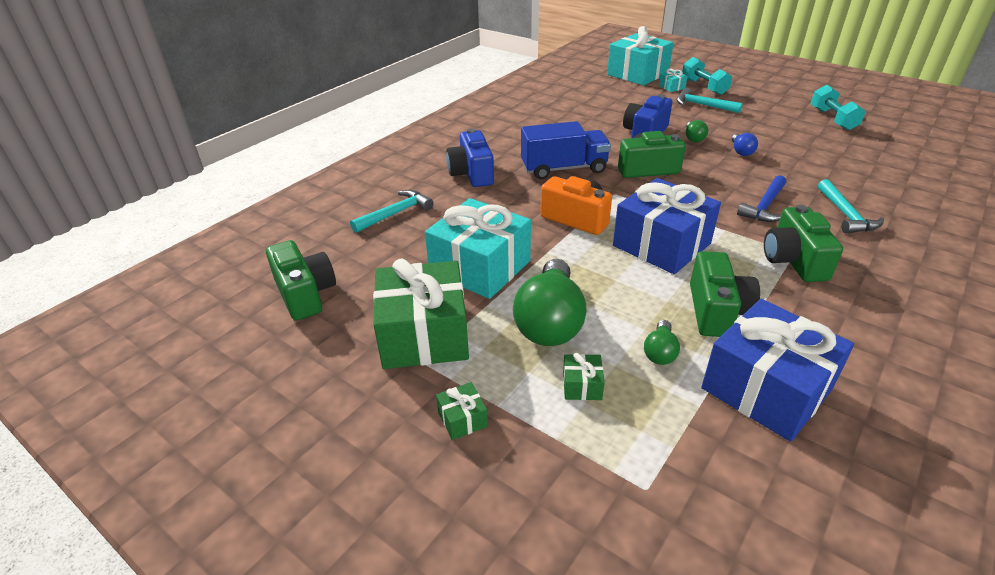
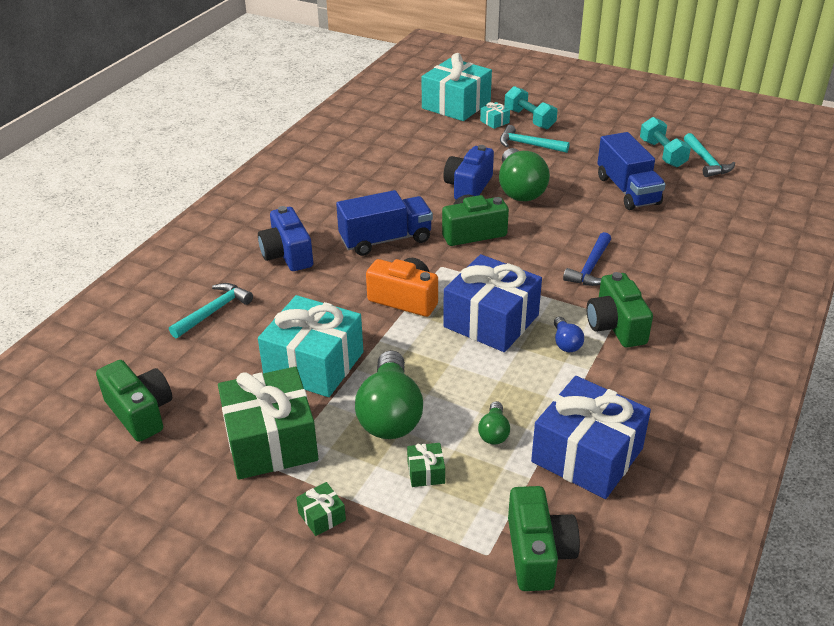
camera: 10 degrees left, 0 degrees up
green light bulb [686,120,708,142] -> green light bulb [499,148,550,201], size x2.15
green camera [690,251,760,337] -> green camera moved to [508,486,580,591]
blue light bulb [732,133,758,156] -> blue light bulb moved to [554,317,584,352]
turquoise hammer [818,179,884,233] -> turquoise hammer moved to [684,133,735,177]
none -> blue truck [597,132,666,210]

